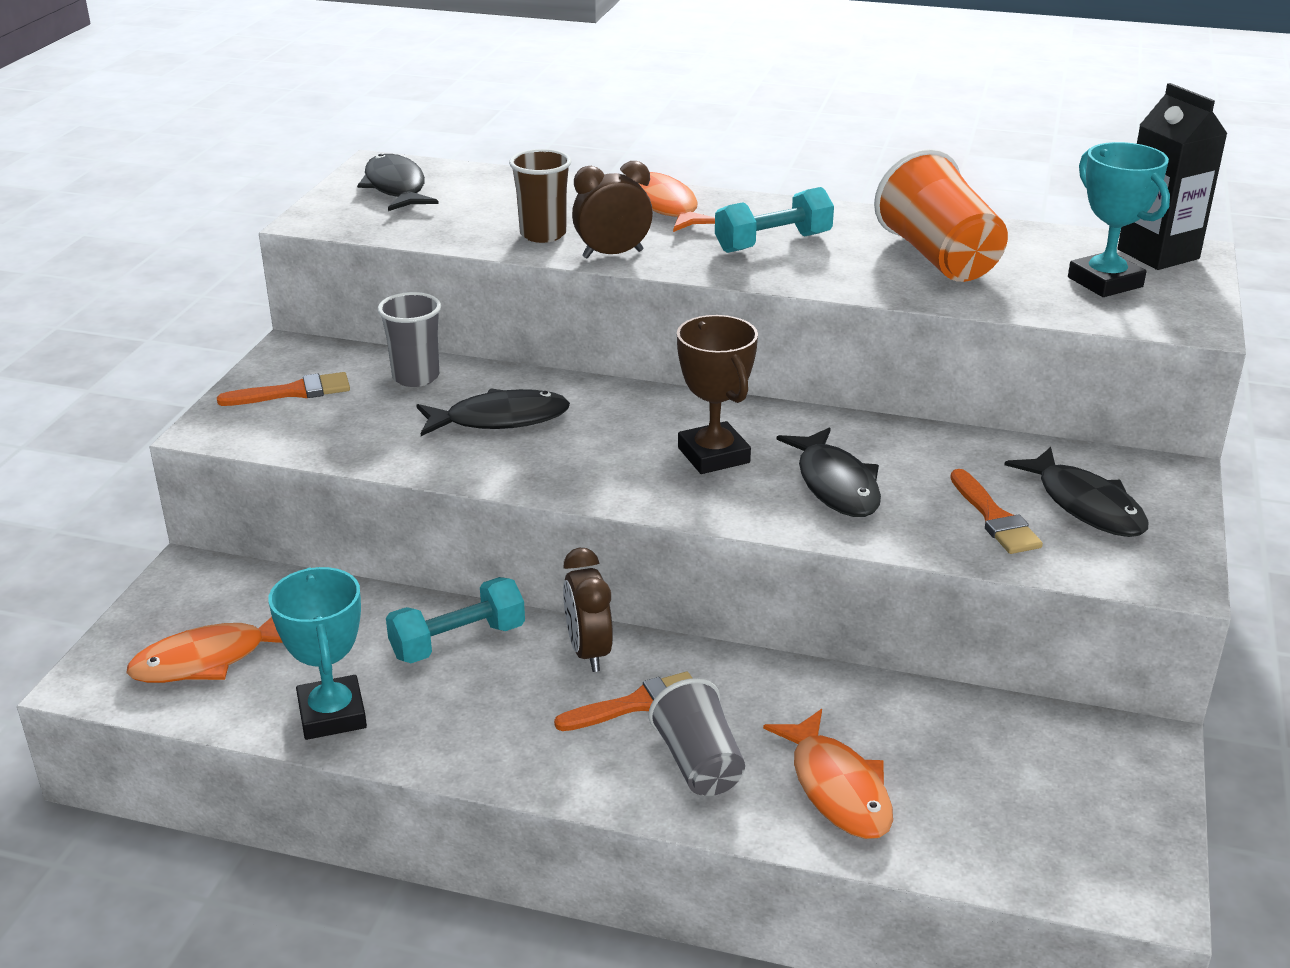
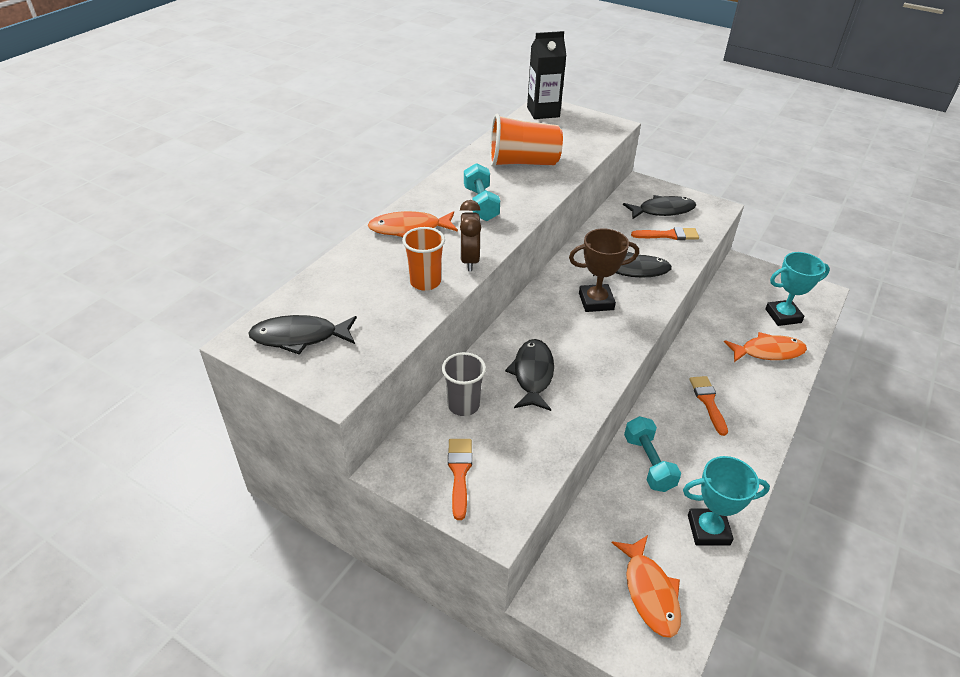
camera: 75 degrees left, 10 degrees up
brown cup [509,149,571,243] -> orange cup [402,227,445,291]
brown clock [563,548,613,672] -> none
grey cup [648,678,745,796] -> none
turquoise trophy [1068,142,1170,297] -> turquoise trophy moved to [765,252,830,326]

